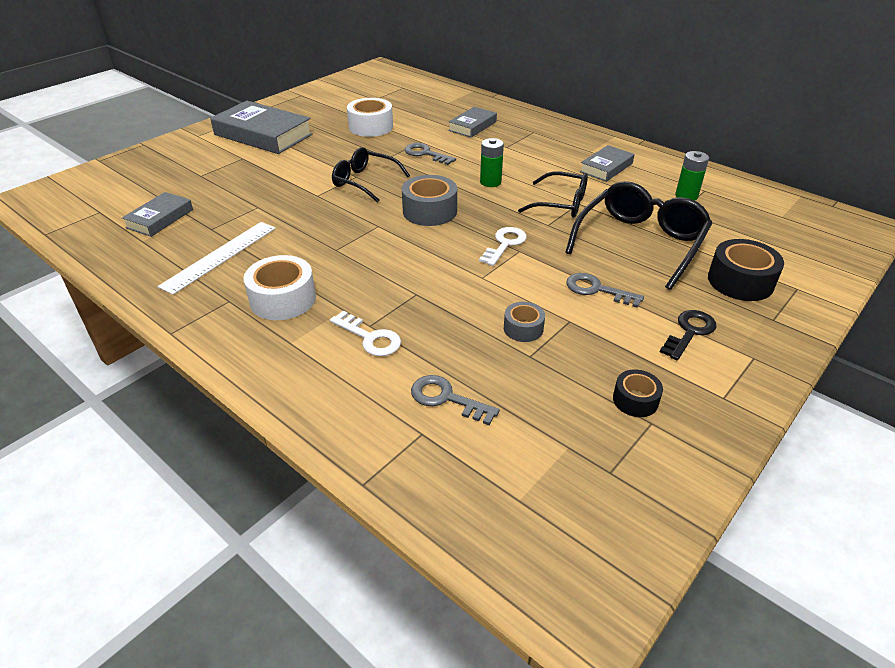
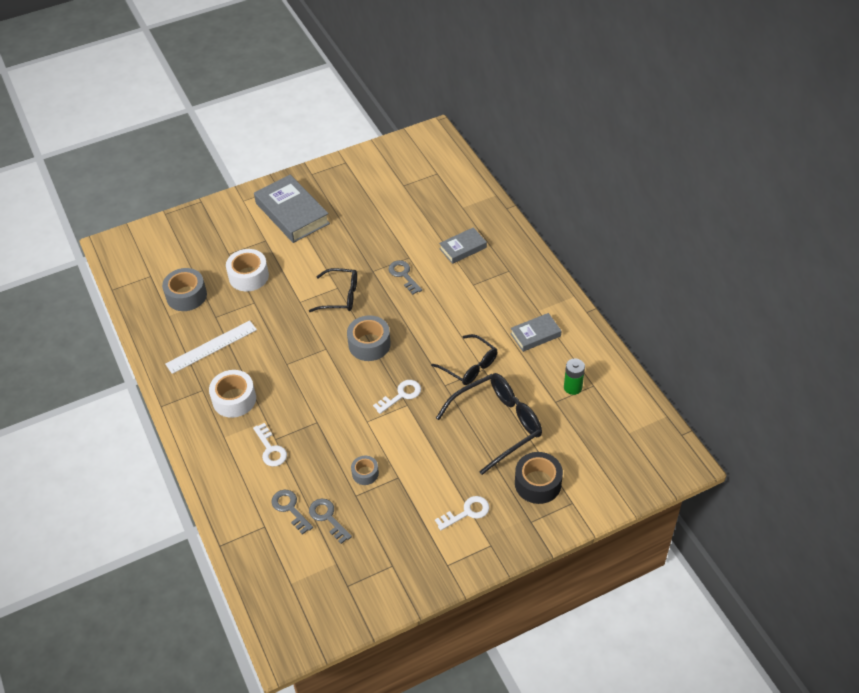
camera: 25 degrees right, 10 degrees up
grey book [122,192,193,237] -> grey tape [162,268,207,311]
black glasses [332,147,410,203] -> black glasses turned 135 degrees clockwise [309,268,357,312]
white tape [347,98,393,137] -> white tape moved to [226,249,269,291]
green battery [480,138,504,187] -> none
grey key [566,273,644,308] -> grey key moved to [309,499,352,544]
black tape [613,370,663,417] -> none
black key [660,310,716,361] -> white key [435,496,489,531]

